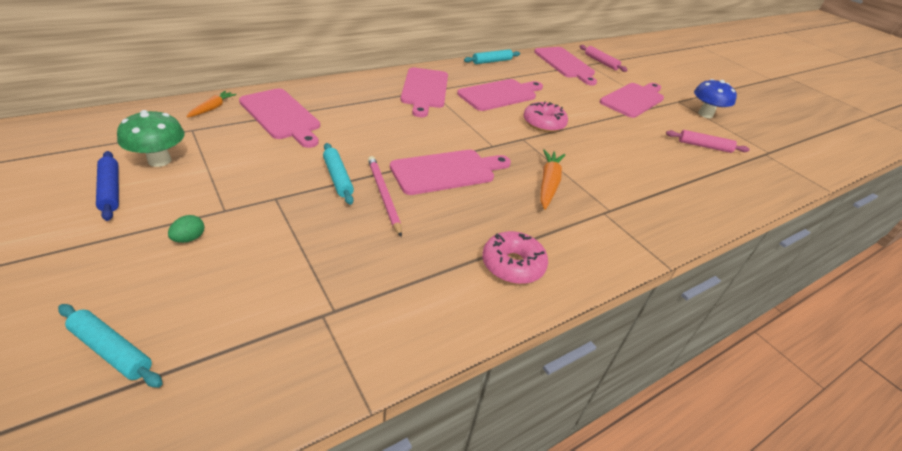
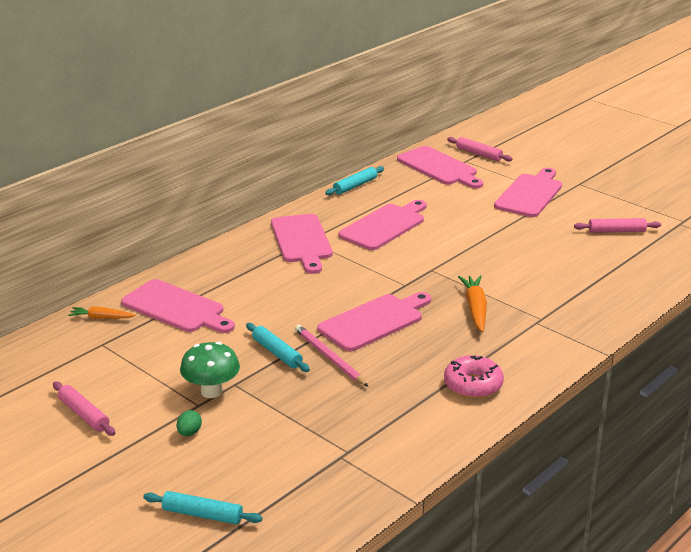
camera: 10 degrees left, 10 degrees down
blue rolling pin [96,151,119,221] -> pink rolling pin [53,381,115,436]
green mushroom [117,110,185,167] -> green mushroom moved to [180,342,240,398]
orange carrot [186,91,237,117] -> orange carrot turned 90 degrees counterclockwise [68,306,136,319]
pink donut [523,102,568,132] -> none
blue mushroom [694,79,737,118] -> none

